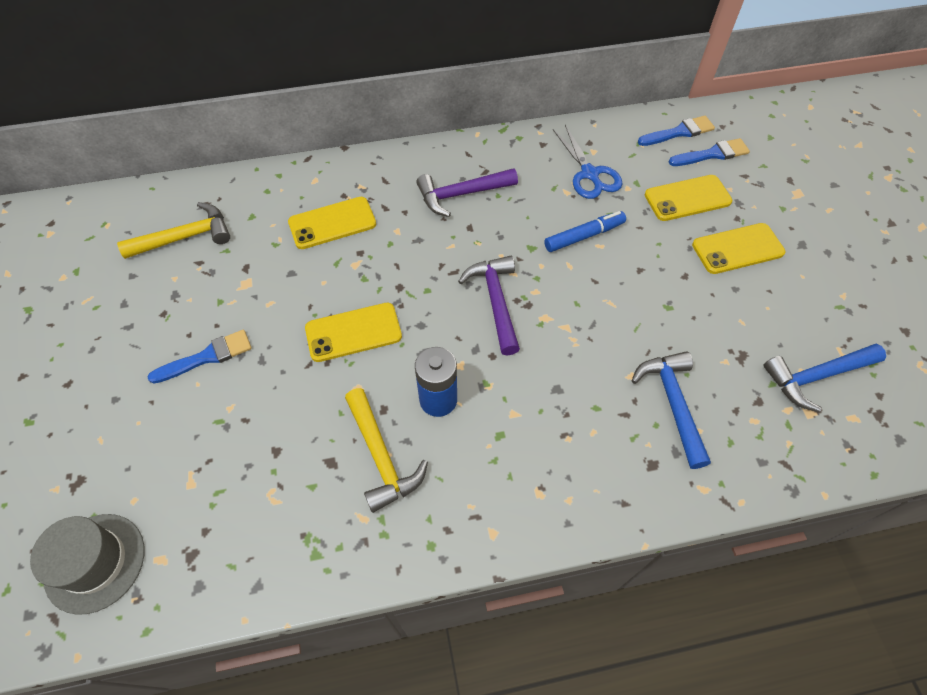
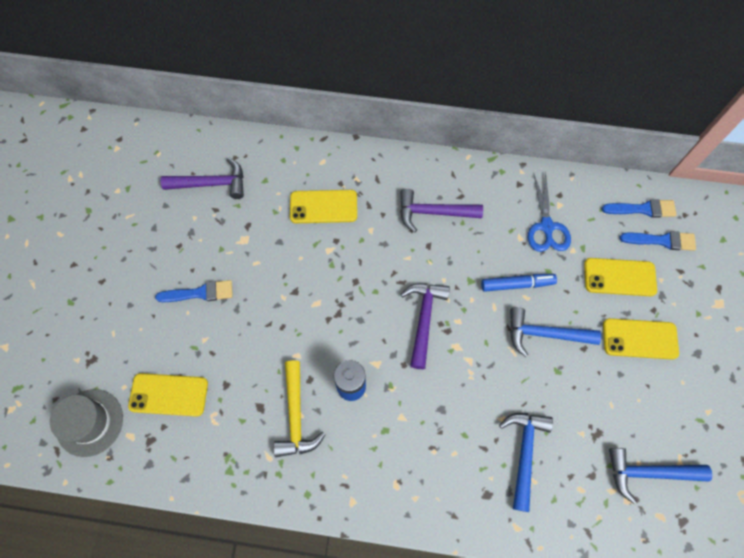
camera: 20 degrees right, 10 degrees up
yellow hammer [117,202,230,259] -> purple hammer [161,157,244,199]
yellow phone [305,303,402,362] -> yellow phone moved to [128,373,208,417]
none -> blue hammer [510,307,601,357]

